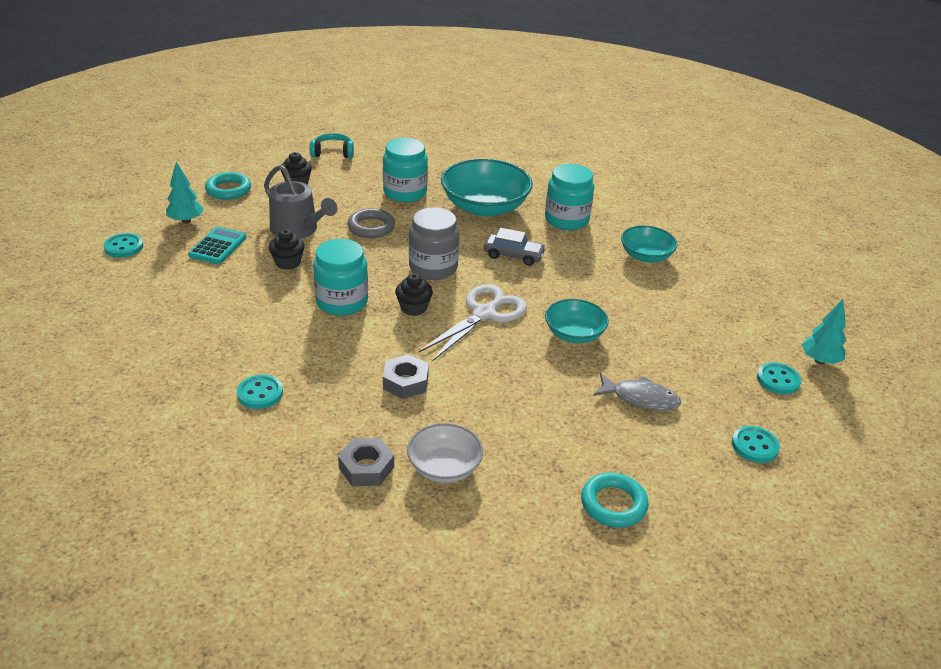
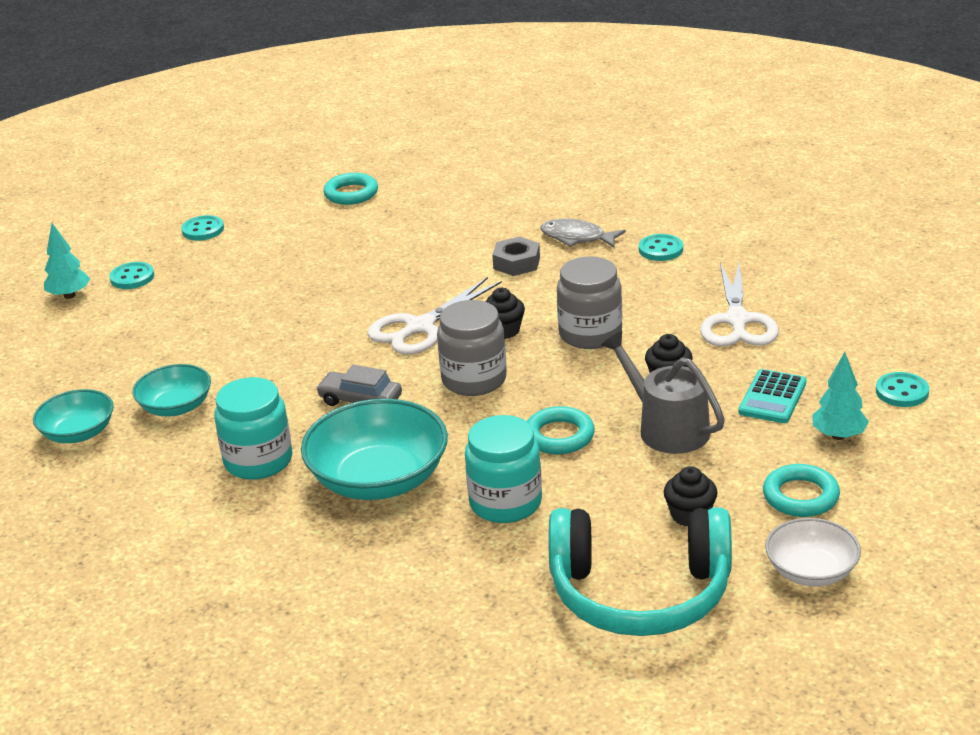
camera: 170 degrees left, 5 degrees down
turquoise headphones [310,133,354,158] -> turquoise headphones [548,507,732,636], size x2.21
turquoise jar [313,239,368,316] -> grey jar [557,256,622,349]
grey nut [338,438,394,486] -> none
grey ring [347,208,395,238] -> turquoise ring [527,406,595,454]
white bowl [407,423,483,483] -> white bowl moved to [765,518,861,586]
turquoise bowl [545,299,609,343] -> turquoise bowl moved to [33,389,114,443]
grey fish [593,373,681,411] -> grey fish moved to [540,219,626,248]
none -> white scissors [700,260,779,346]

